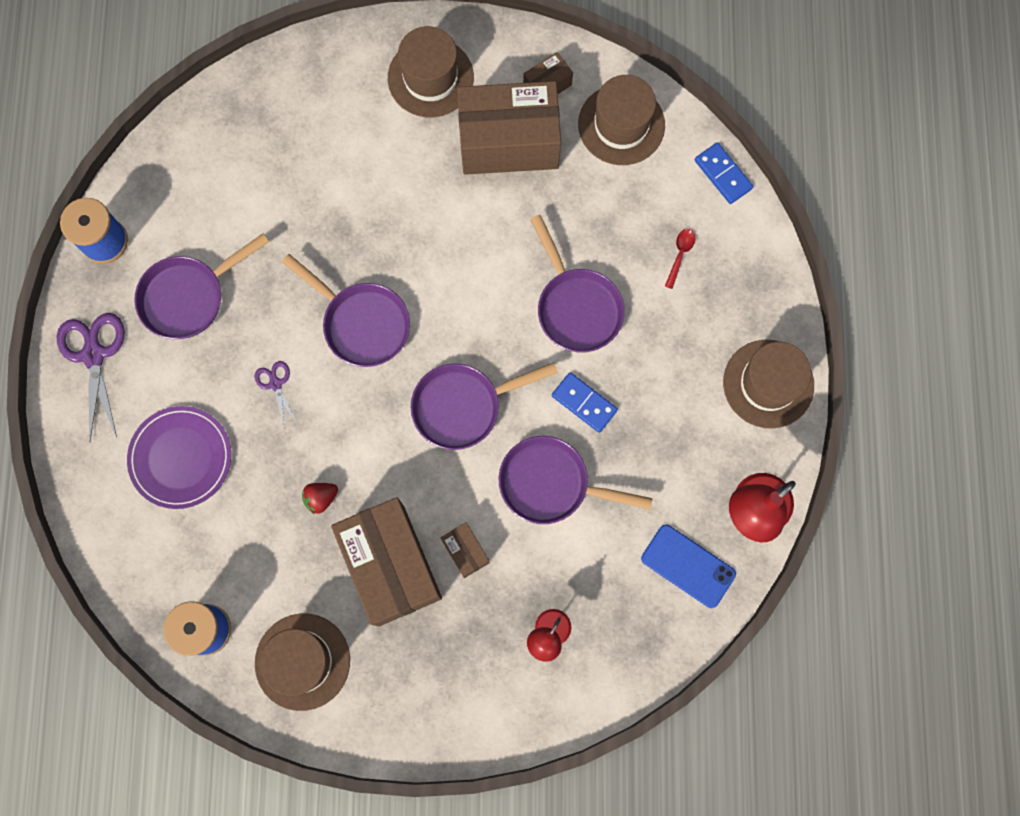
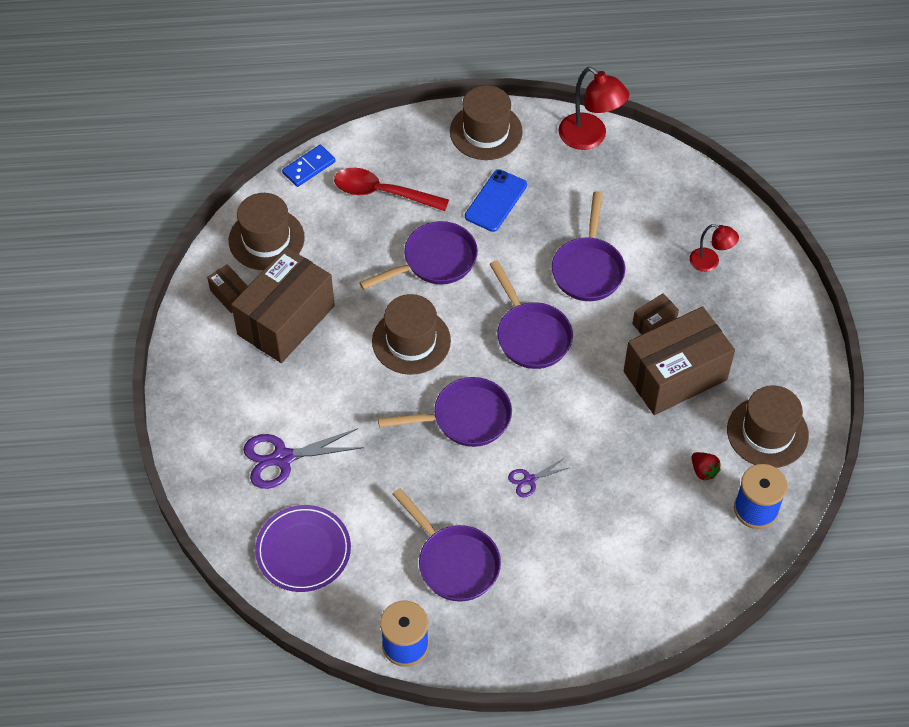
camera: 95 degrees left, 20 degrees down
purple scissors [57,313,125,440] -> purple scissors moved to [243,428,364,489]
purple plate [127,406,231,509] -> purple plate moved to [255,505,351,592]
purple pan [282,254,410,367] -> purple pan turned 45 degrees clockwise [378,377,512,447]
red strawberry [302,483,338,514] -> red strawberry moved to [691,452,721,480]
brown hat [388,26,474,117] -> brown hat moved to [372,294,451,375]
brown box [457,81,561,175] -> brown box turned 45 degrees clockwise [231,247,335,363]
blue domino [552,372,618,433] -> none
blue phone [641,524,736,608] -> blue phone moved to [465,169,527,232]
red spoon [665,229,695,289] -> red spoon [334,168,449,211], size x2.17

